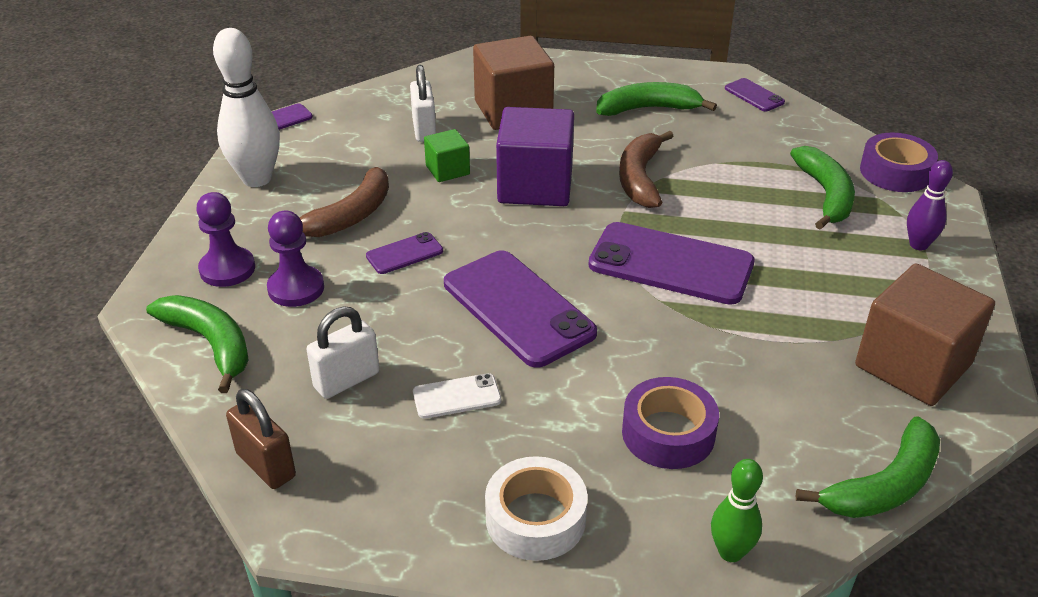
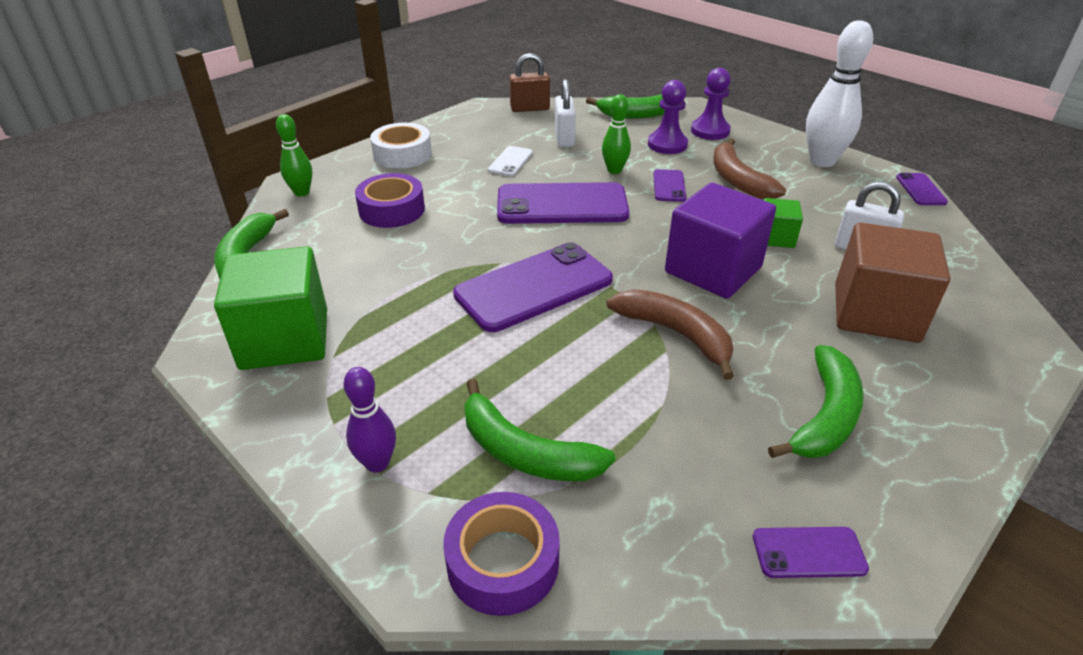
camera: 125 degrees right, 0 degrees up
brown cube [855,264,995,406] -> green cube [214,246,327,370]
none -> green bowling pin [602,94,631,174]

